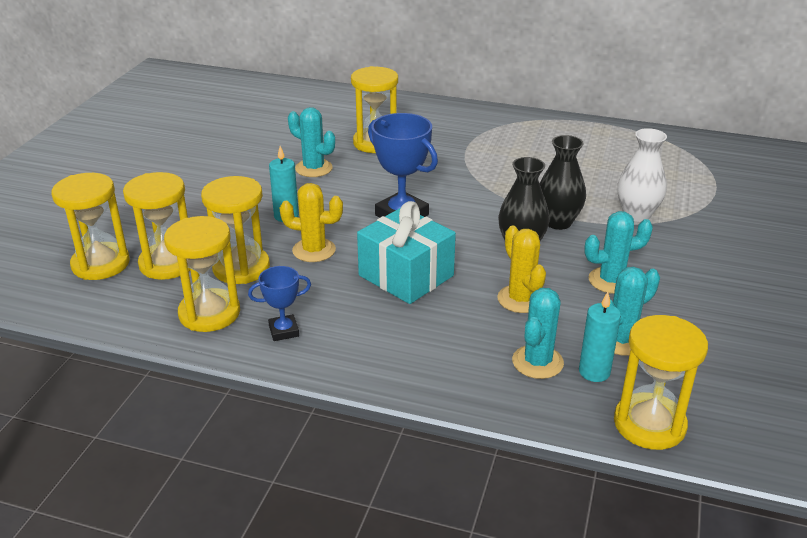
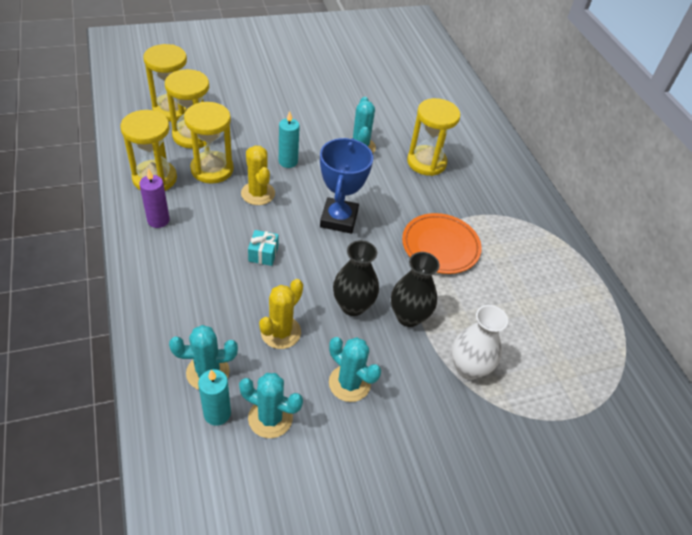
camera: 50 degrees right, 15 degrees up
blue trophy [248,266,311,341] -> purple candle [139,168,170,228]
turquoise gift [357,201,456,304] -> turquoise gift [248,230,278,266], size x0.45
yellow hourglass [614,315,708,450] -> none
none -> orange plate [402,213,482,274]

